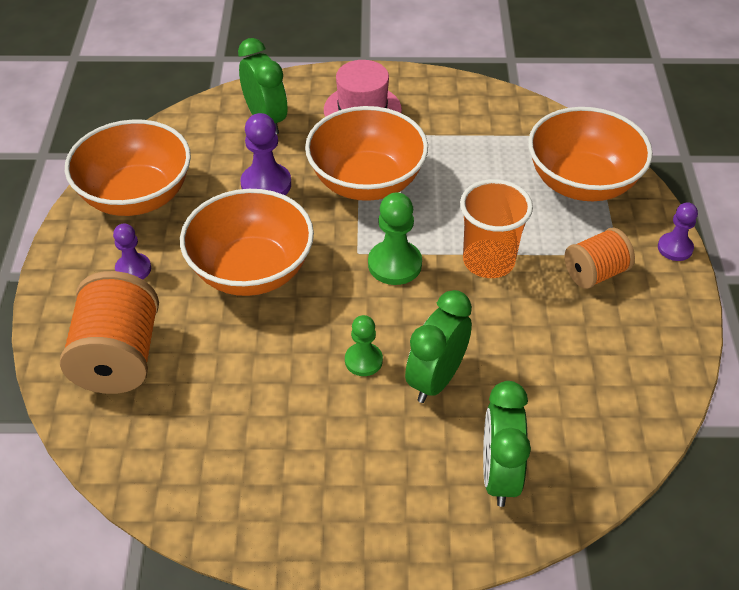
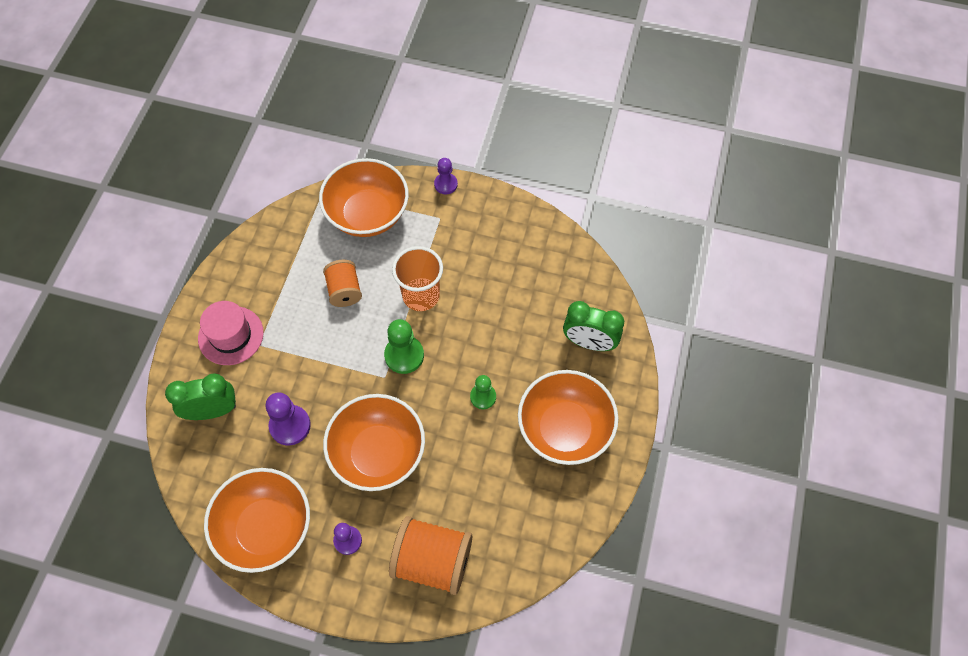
camera: 75 degrees left, 15 degrees up
orange bowl [305,106,428,201] -> orange bowl moved to [518,370,618,465]
green clock [405,290,472,403] -> none
orange spool [565,228,635,289] -> orange spool moved to [323,260,362,307]

